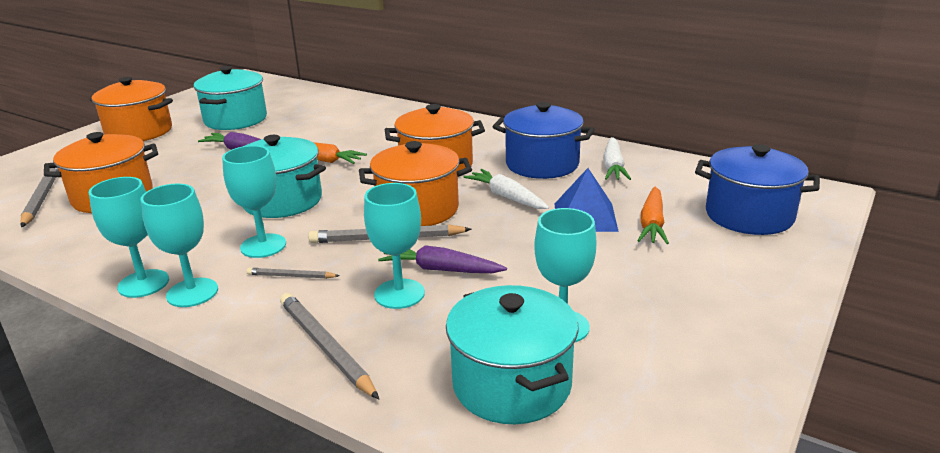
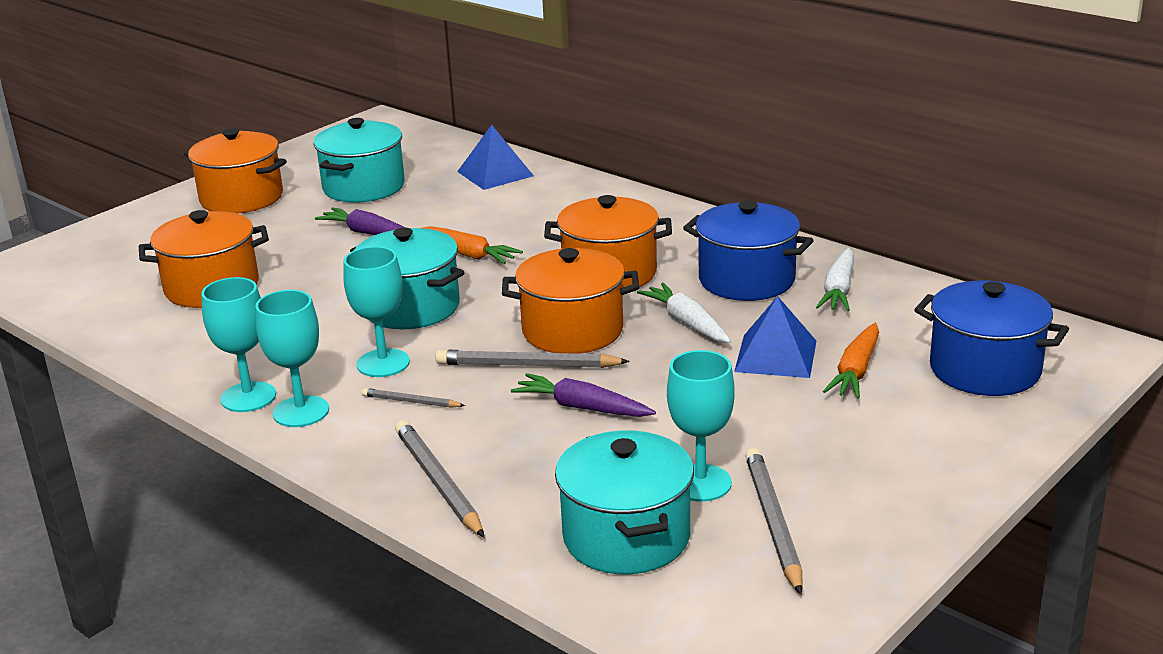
camera: 10 degrees right, 0 degrees up
grey pencil [20,168,59,227] -> grey pencil moved to [745,448,803,595]
turquoise goblet [364,183,425,309] -> none
none -> blue pyramid [457,125,534,190]

